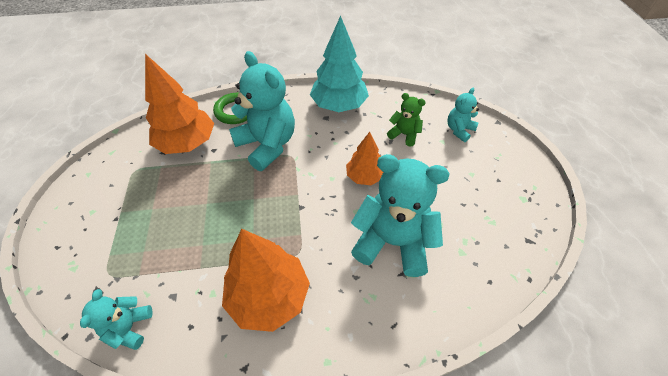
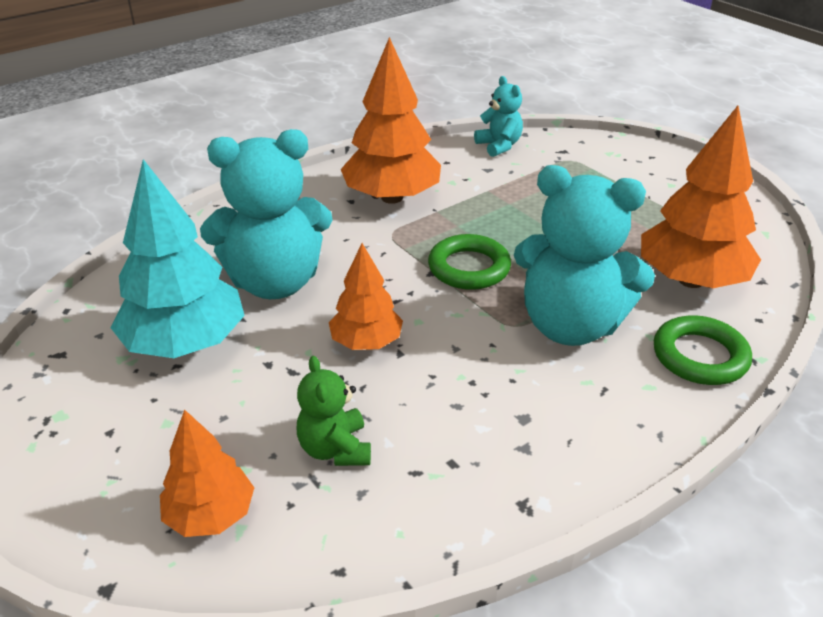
camera: 150 degrees right, 15 degrees down
turquoise tree [310,15,369,112] -> turquoise tree moved to [111,159,245,358]
green teddy bear [387,93,426,147] -> green teddy bear turned 75 degrees clockwise [297,356,371,466]
turquoise teddy bear [447,88,479,142] -> orange tree [160,409,254,537]
none -> green ring [428,234,511,290]

